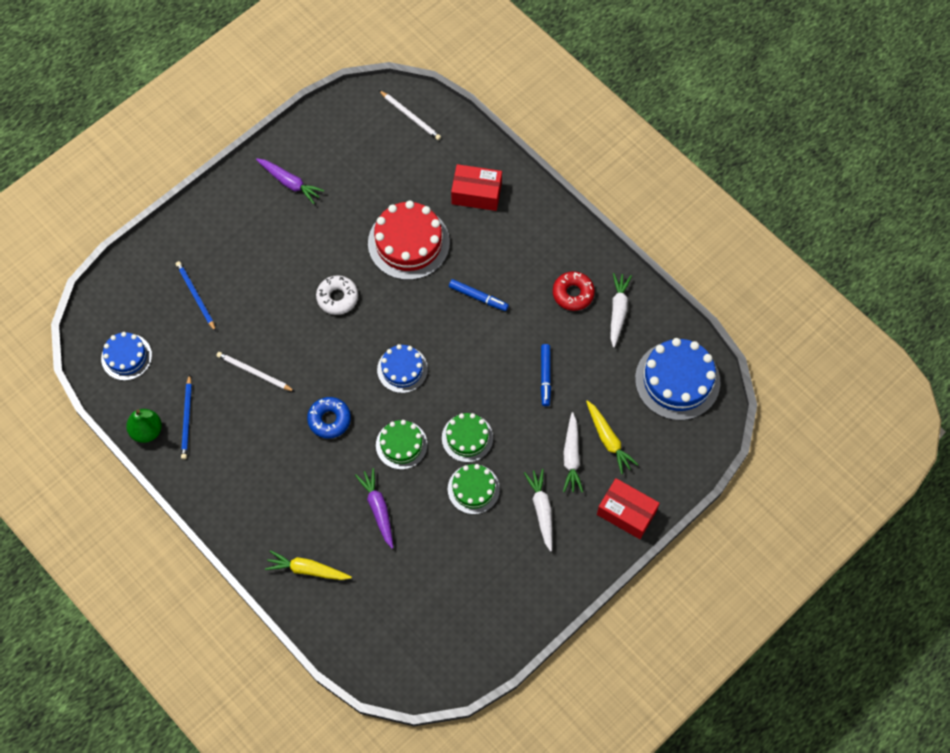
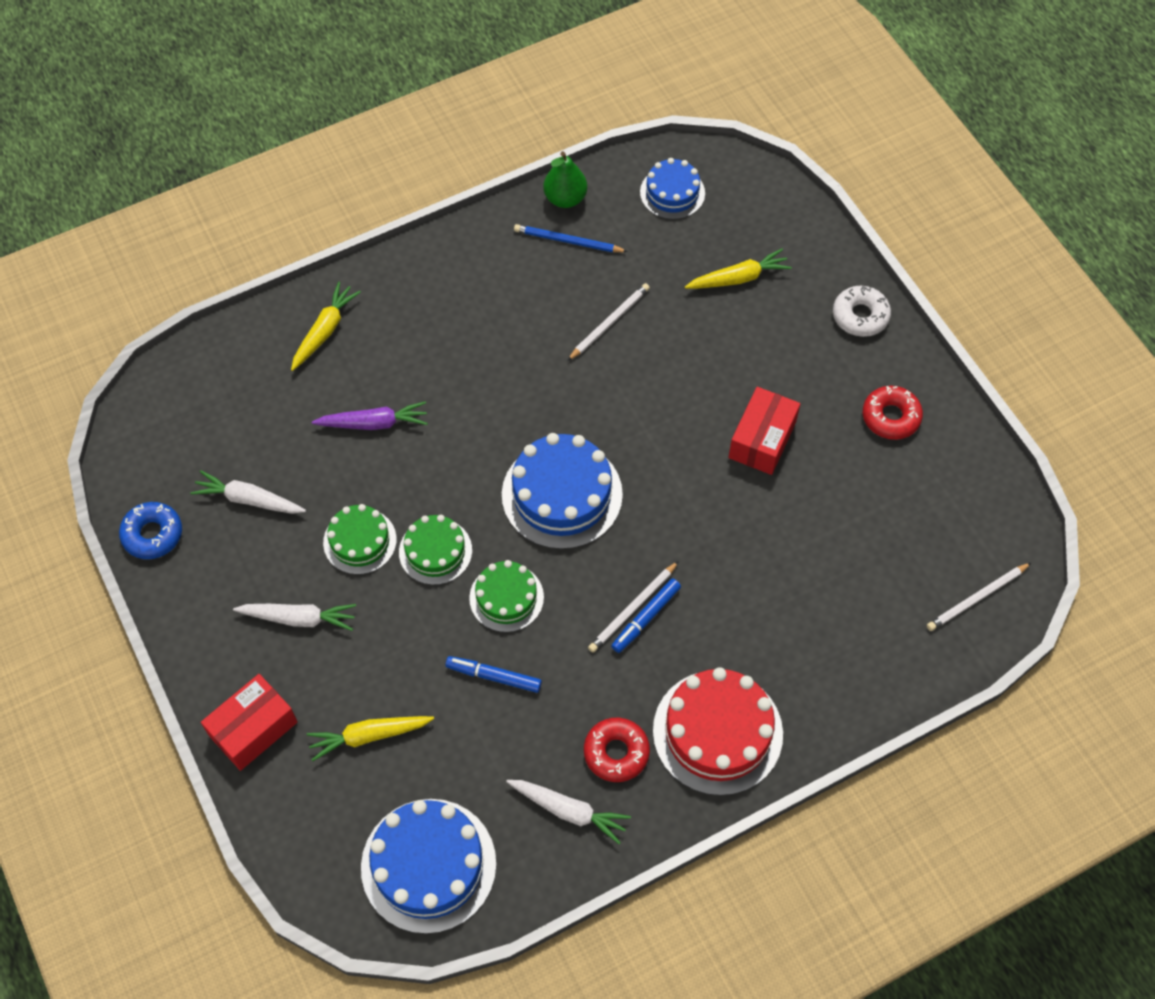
camera: 105 degrees right, 5 degrees down
blue pencil [176,261,216,332] -> yellow carrot [685,249,792,289]
purple carrot [256,158,325,204] -> red donut [863,386,923,440]
blue donut [307,397,351,438] -> blue donut moved to [119,502,182,559]
white donut [316,275,358,315] -> white donut moved to [833,286,891,337]
red cake [368,200,450,280] -> red cake moved to [653,667,783,796]
green cake [376,420,427,470] -> green cake moved to [469,560,544,632]
blue cake [377,344,428,393] -> blue cake [502,433,623,549], size x1.68
red box [451,164,502,211] -> red box moved to [728,387,800,475]
white carrot [563,412,583,492] -> white carrot moved to [190,470,306,514]
none -> white pencil [588,561,679,653]

